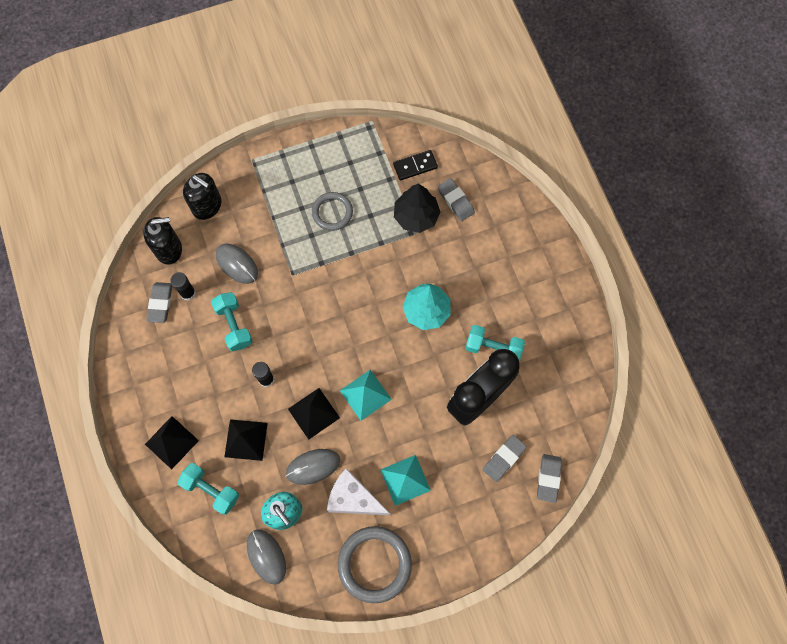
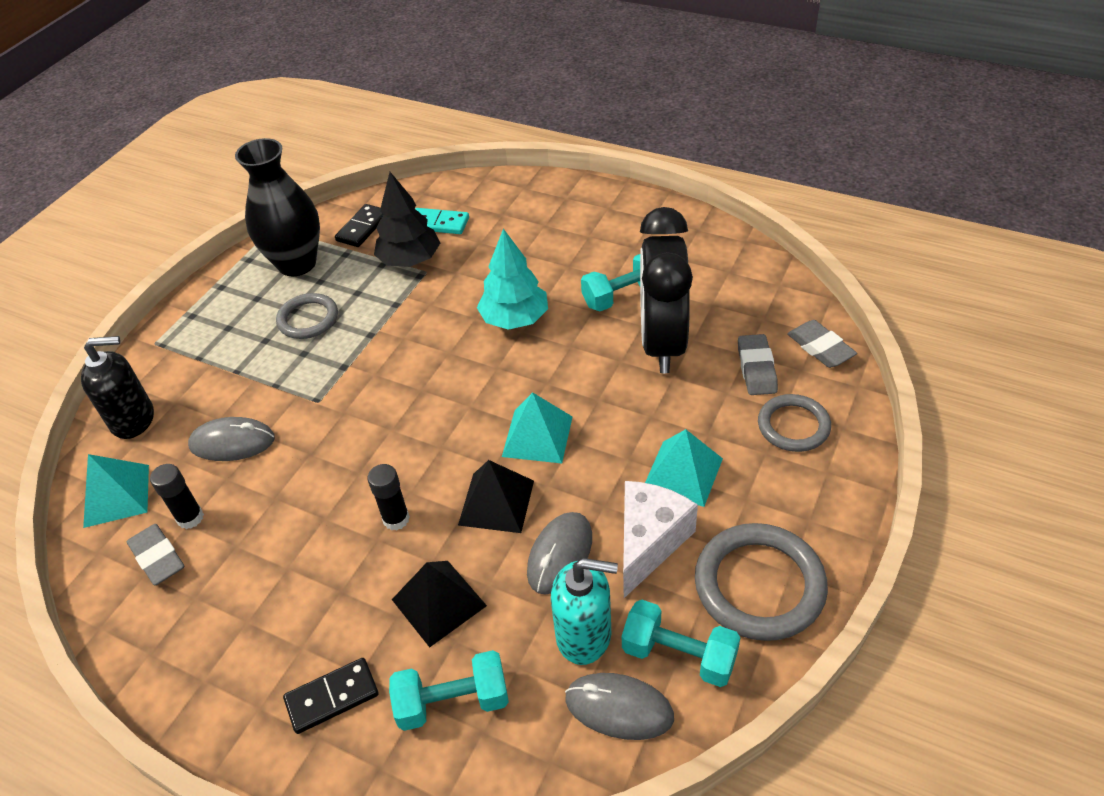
camera: 40 degrees left, 25 degrees down
black soap dispenser [143,217,182,265] -> turquoise pyramid [83,454,149,528]
black pyramid [145,416,199,470] -> black domino [283,658,379,734]
turquoise dumbbell [211,292,253,351] -> turquoise dumbbell moved to [622,600,741,687]
white cheese [327,468,390,515] -> white cheese turned 135 degrees clockwise [623,481,698,598]
grey eraser [438,178,475,221] -> turquoise domino [415,208,469,234]
none -> black vase [235,138,320,276]
none -> grey ring [758,394,831,452]

